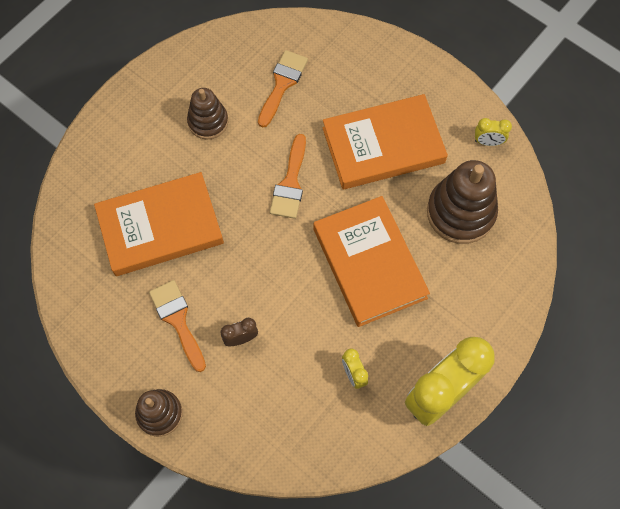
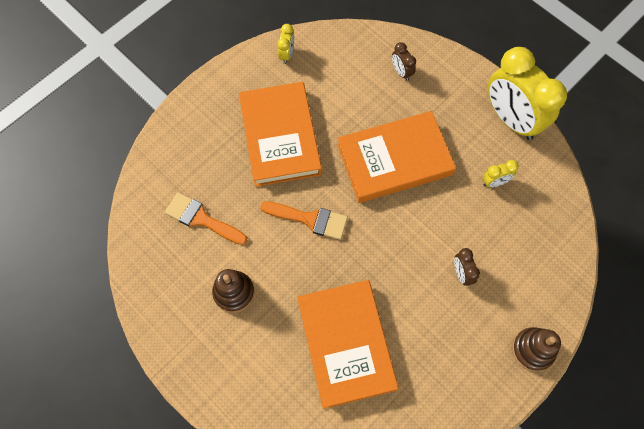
camera: 85 degrees left, 0 degrees up
orange brush [149,280,206,372] -> none
brown stacking toy [427,160,498,244] -> none
none -> brown clock [392,42,416,81]

